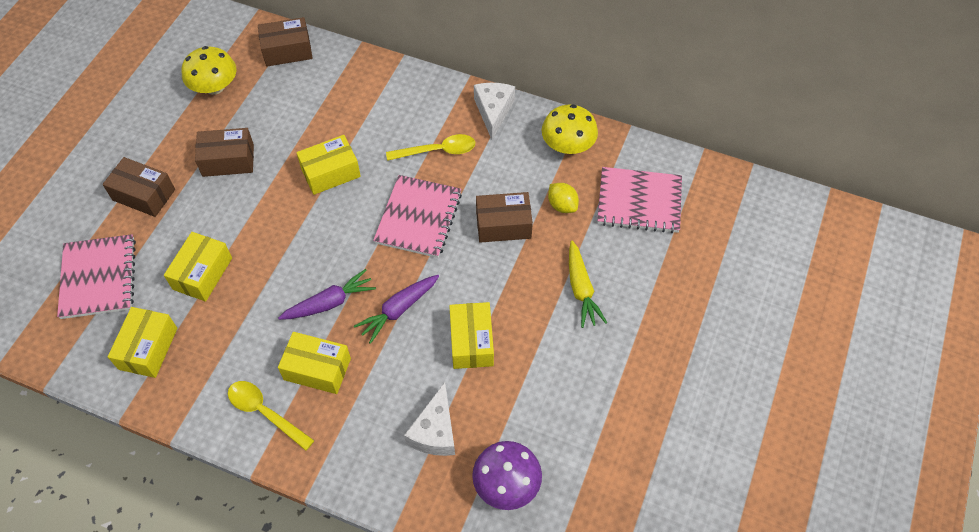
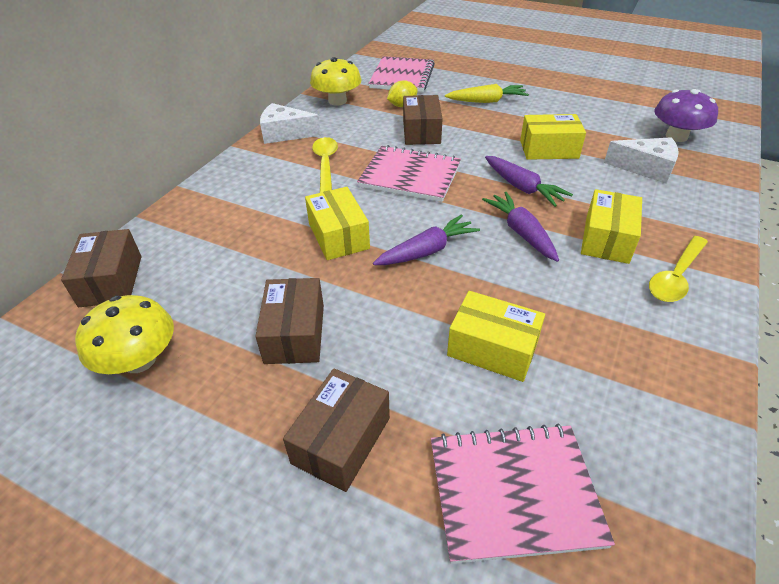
camera: 85 degrees left, 15 degrees down
yellow box [108,307,177,378] -> none
none -> purple carrot [373,214,480,265]

